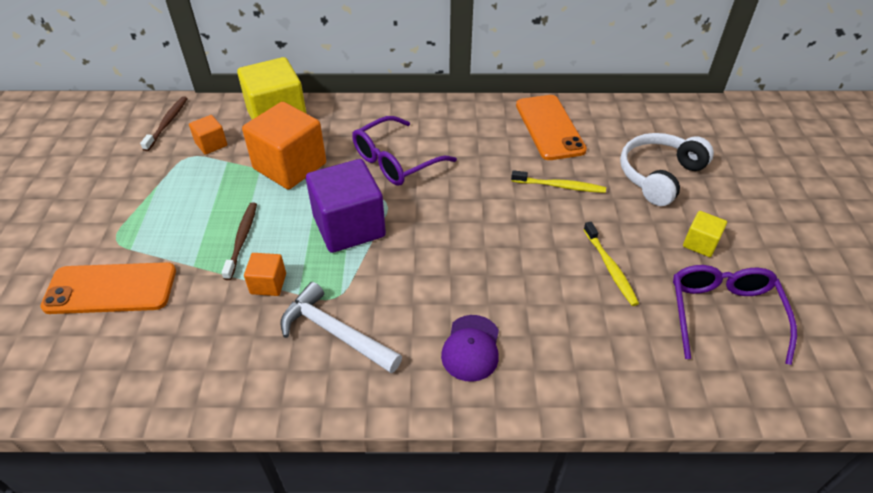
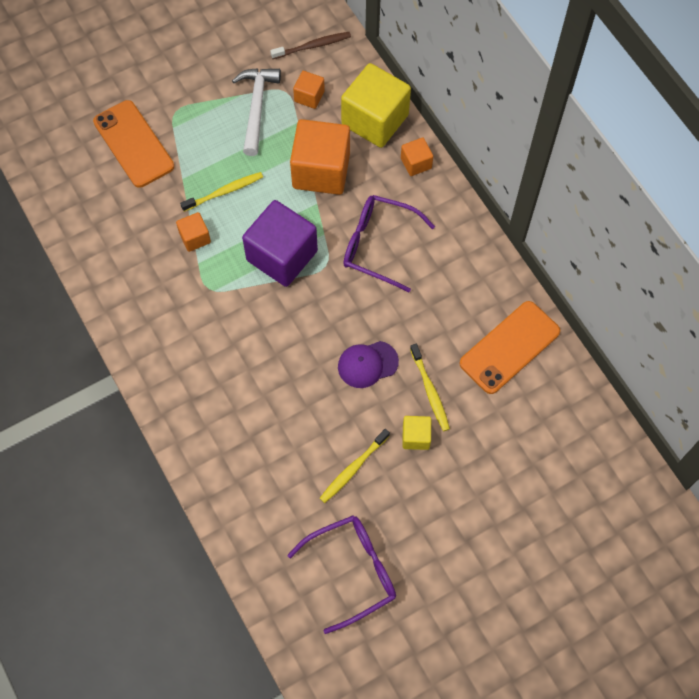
camera: 60 degrees right, 20 degrees up
brown toothbrush [222,203,257,280] -> yellow toothbrush [180,172,263,212]
white hammer [280,282,402,373] -> white hammer moved to [232,68,281,156]
purple cap [441,315,499,382] -> purple cap moved to [338,341,399,388]
white headphones [620,133,714,206] -> none
yellow cube [683,211,727,257] -> yellow cube moved to [402,416,431,450]
none -> orange cube [401,138,433,176]

